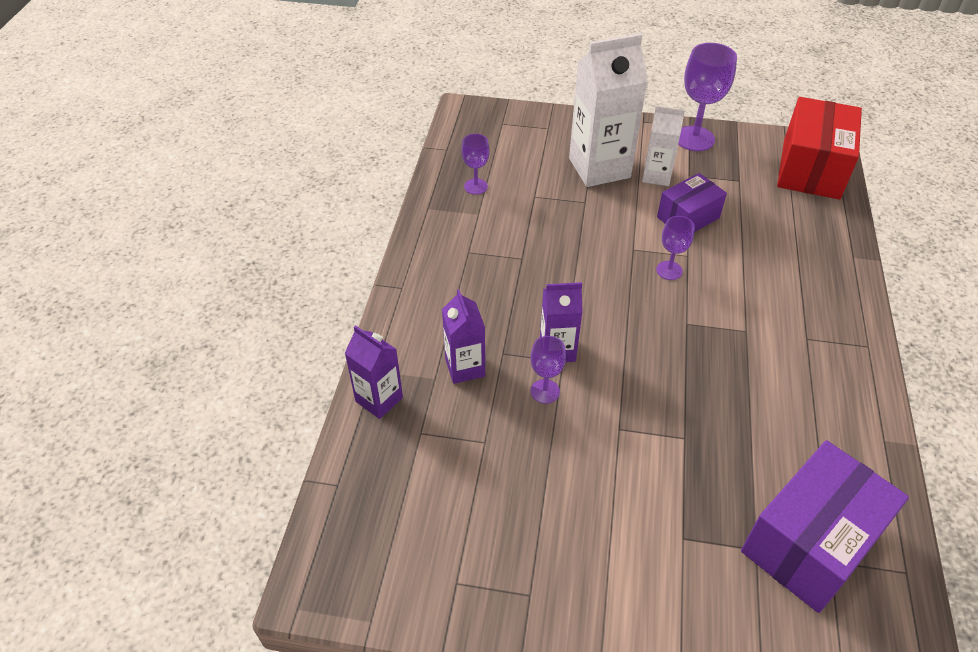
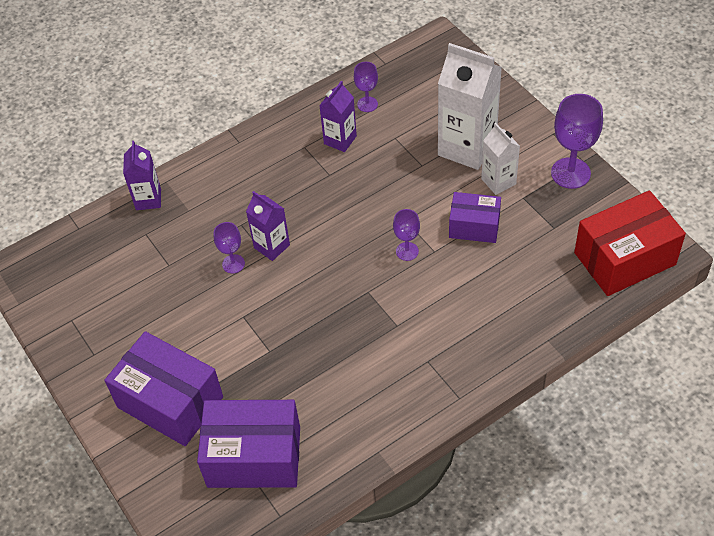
camera: 50 degrees right, 5 degrees up
purple carton [442,289,485,384] -> purple carton moved to [319,81,357,152]
none -> purple box [104,331,223,446]

